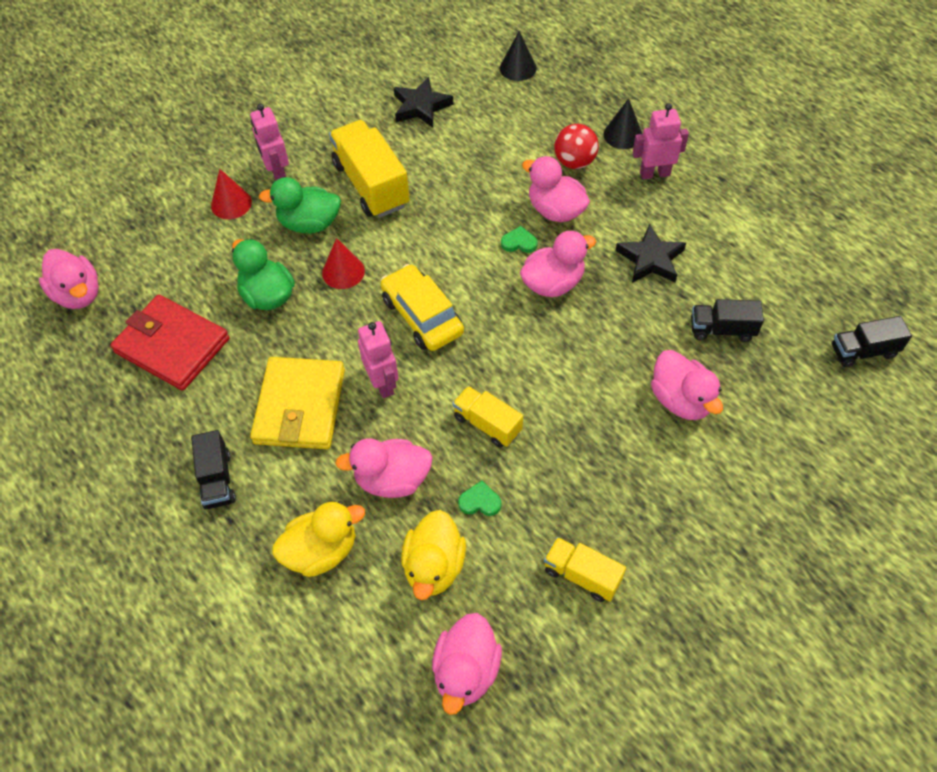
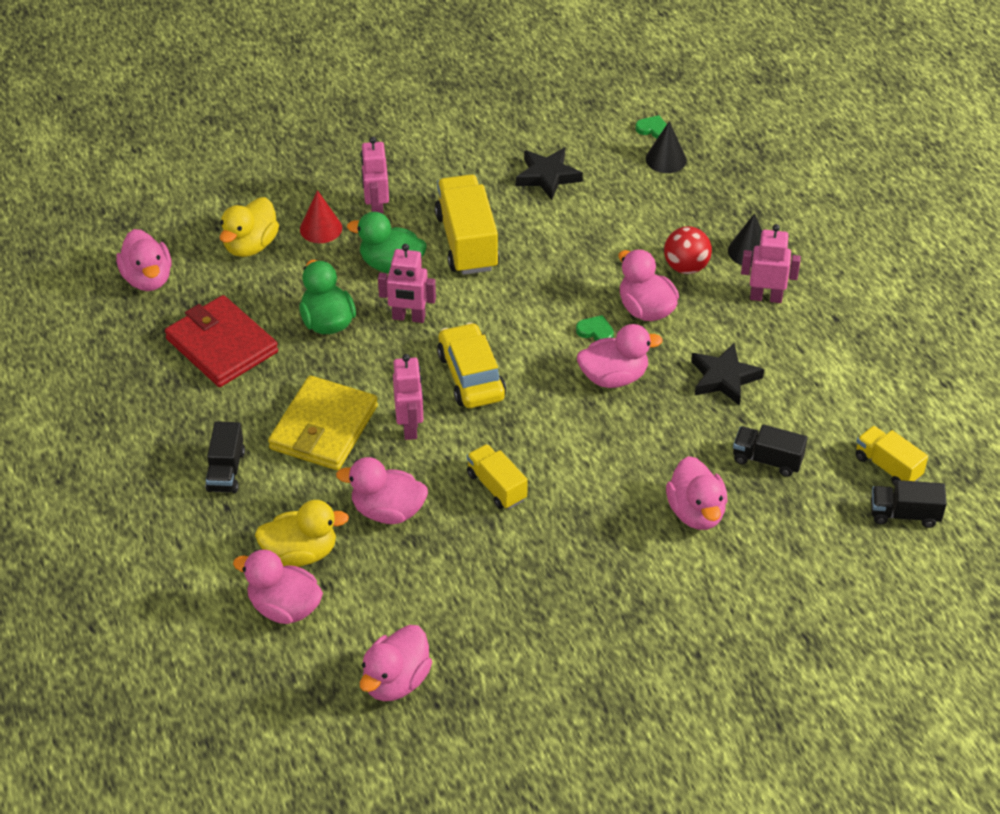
camera: 15 degrees right, 10 degrees down
red cone [322,238,365,289] -> pink robot [378,244,436,323]
yellow duck [401,510,466,600] -> yellow duck moved to [220,197,279,257]
green heart [458,481,501,516] -> green heart moved to [635,115,667,138]
yellow truck [544,537,626,602] -> yellow truck moved to [856,426,928,486]
none -> pink duck [233,550,323,624]

